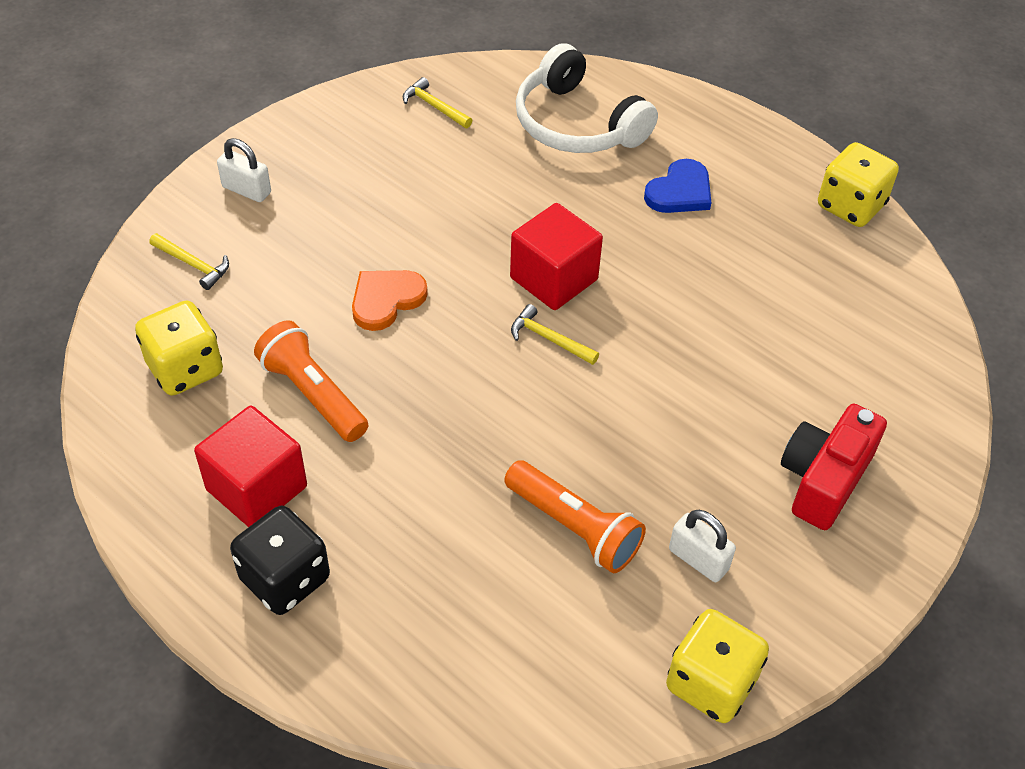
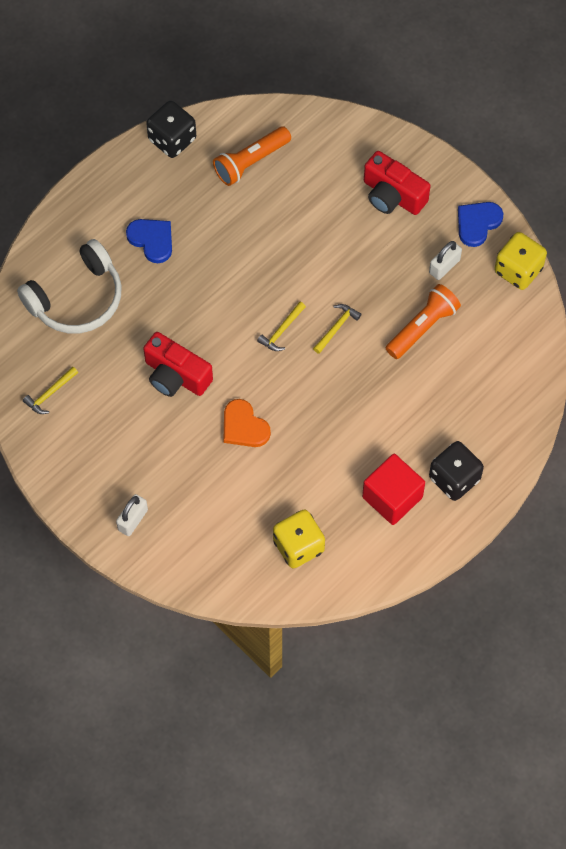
camera: 85 degrees left, 15 degrees up
yellow hammer [149,233,229,290] -> yellow hammer moved to [313,304,361,354]
orange flashlight [254,320,368,442] -> orange flashlight moved to [213,126,291,186]
red cube [510,203,603,310] -> none
yellow dice [818,142,899,227] -> black dice [146,101,196,158]
none -> red camera [143,332,213,397]
none -> blue heart [458,202,503,247]

